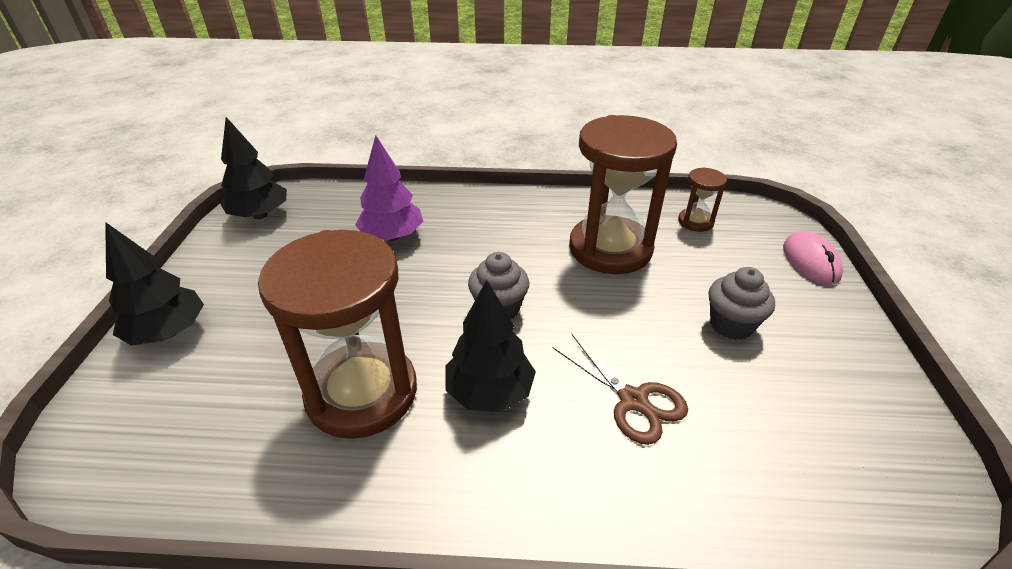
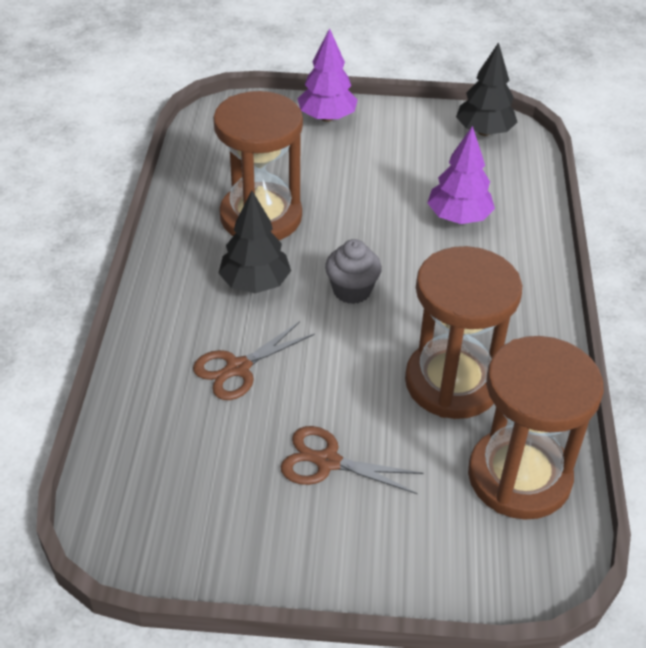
camera: 90 degrees right, 5 degrees up
black tree [105,222,204,345] -> purple tree [298,28,358,122]
brown hourglass [678,167,727,232] -> brown hourglass [468,336,604,520], size x2.23
grey cupcake [708,267,775,340] -> brown scissors [280,426,423,494]
pink mouse [783,231,843,285] -> none

